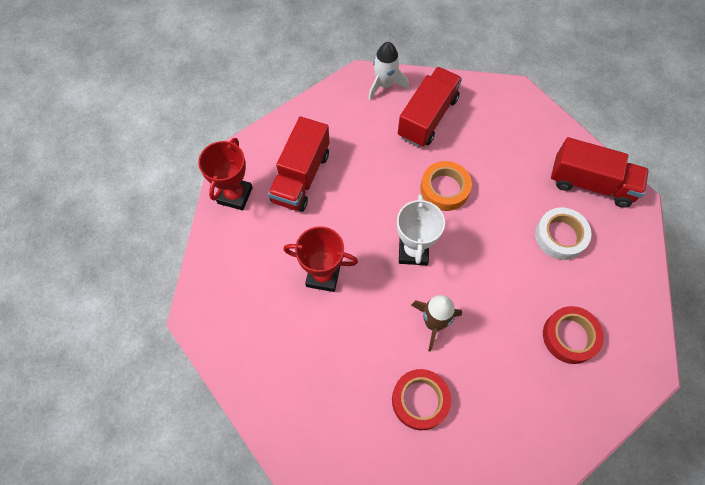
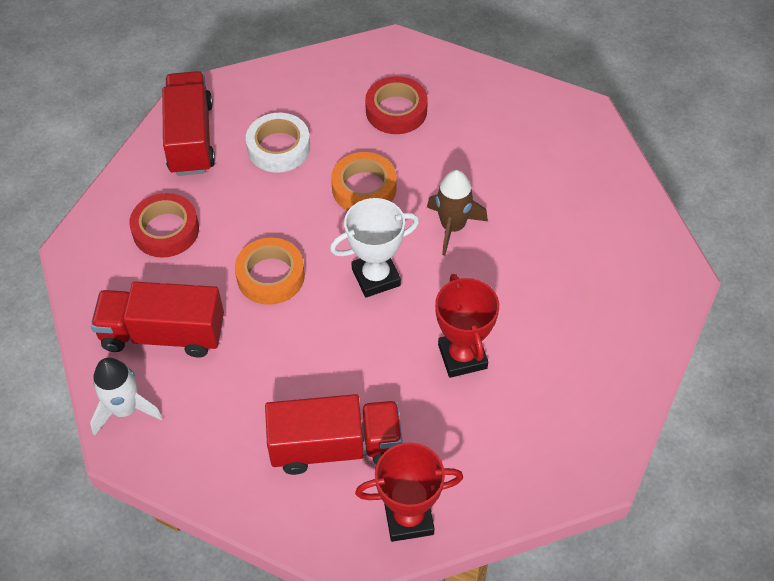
camera: 115 degrees left, 10 degrees down
red tape [392,369,451,430] -> red tape moved to [129,193,199,258]
none -> orange tape [331,152,396,211]

